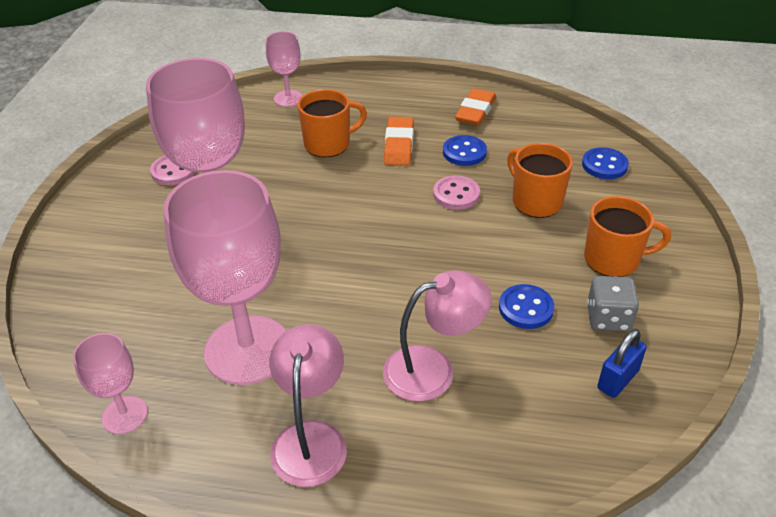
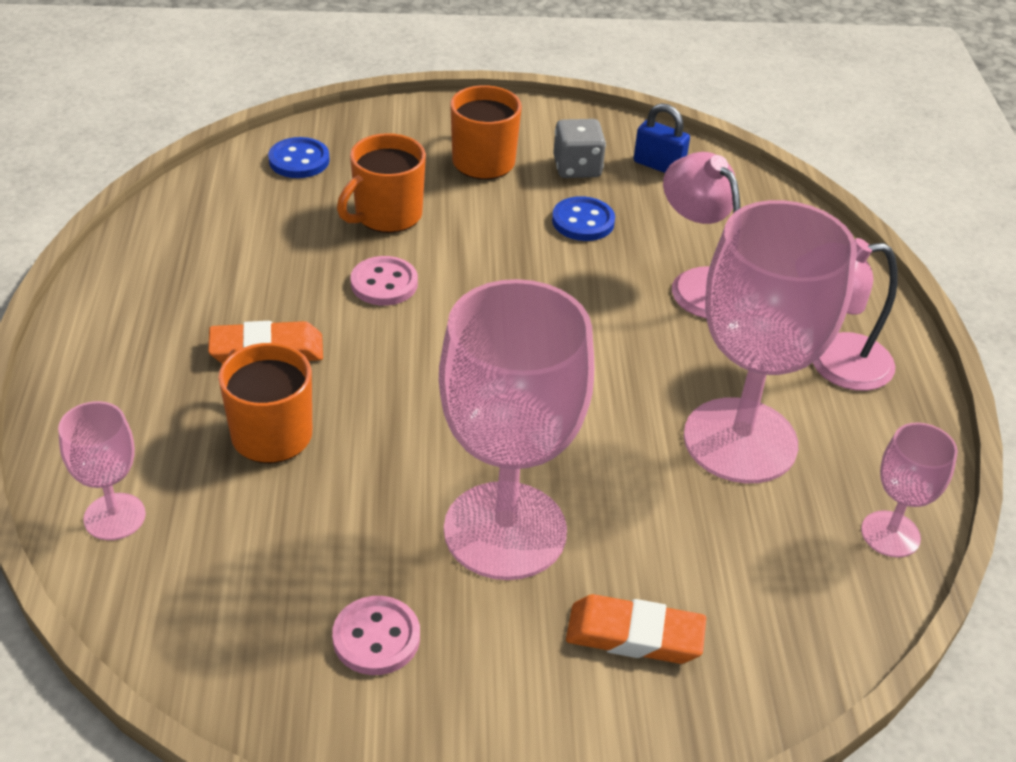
camera: 105 degrees left, 0 degrees up
blue button [443,135,487,166] -> none
orange eraser [455,88,496,126] -> orange eraser moved to [566,594,706,664]

